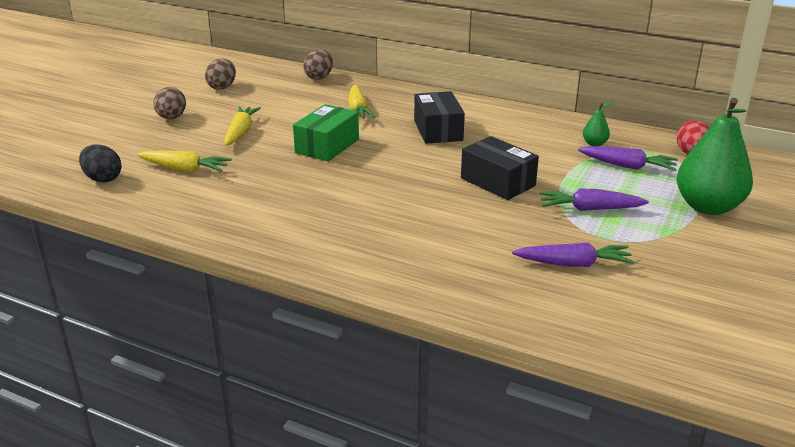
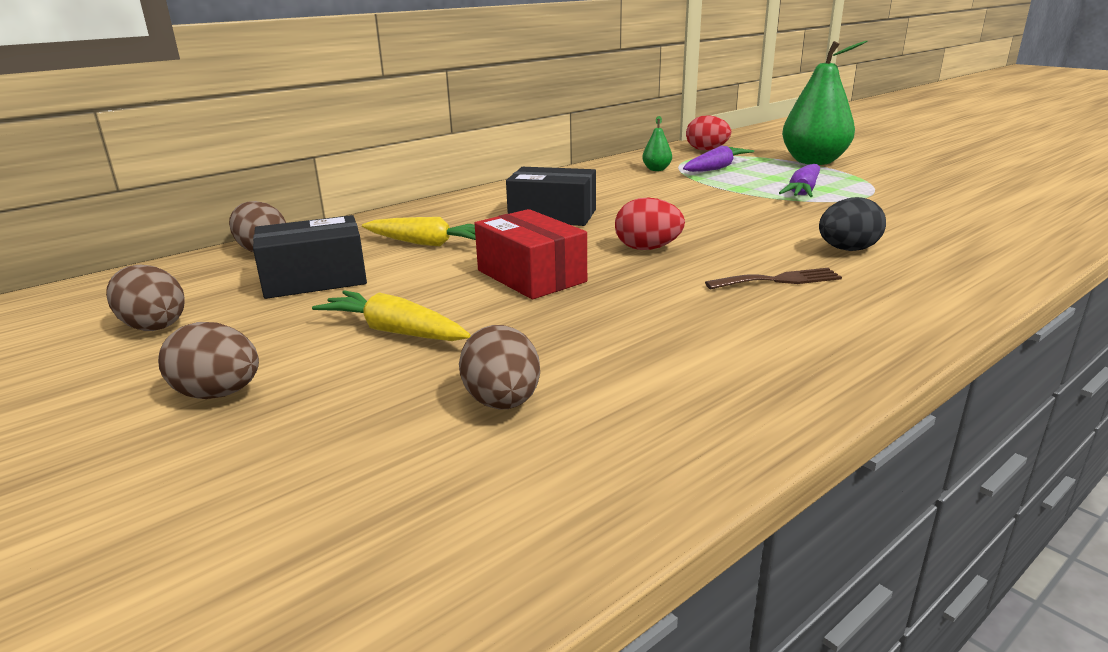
camera: 65 degrees left, 5 degrees down
black egg [79,144,122,182] -> black egg moved to [819,197,886,251]
yellow carrot [137,151,232,172] -> brown egg [459,325,540,409]
green box [293,104,359,162] -> red box [474,209,587,299]
black box [461,136,539,200] -> black box moved to [253,215,367,299]
purple carrot [512,243,635,267] -> none
none -> red egg [615,198,685,250]
none -> brown fork [705,268,842,289]

